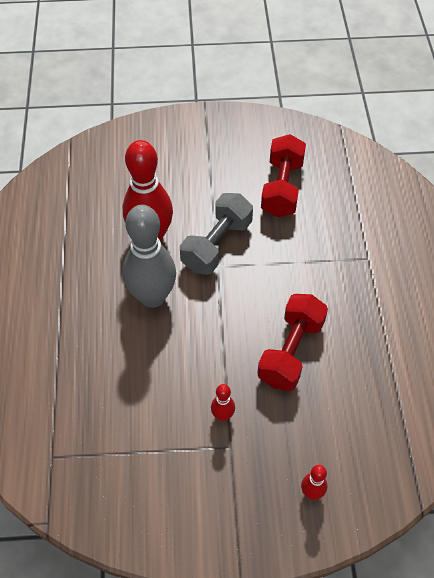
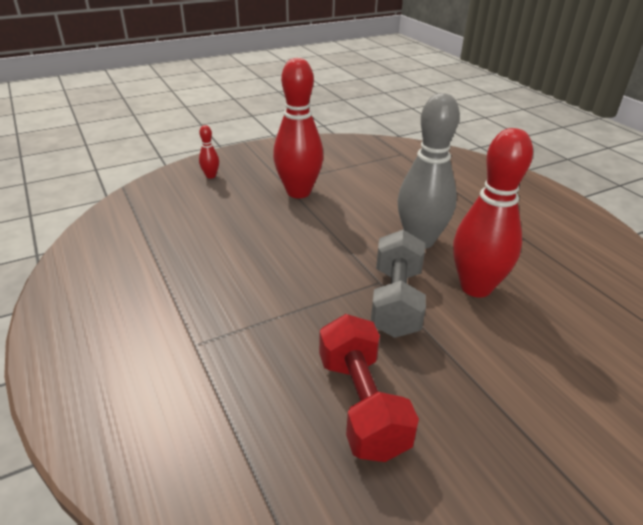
camera: 155 degrees right, 20 degrees down
red bowling pin [211,384,235,421] -> red bowling pin [273,58,323,198], size x2.34
red dumbbell [257,294,328,391] -> none

